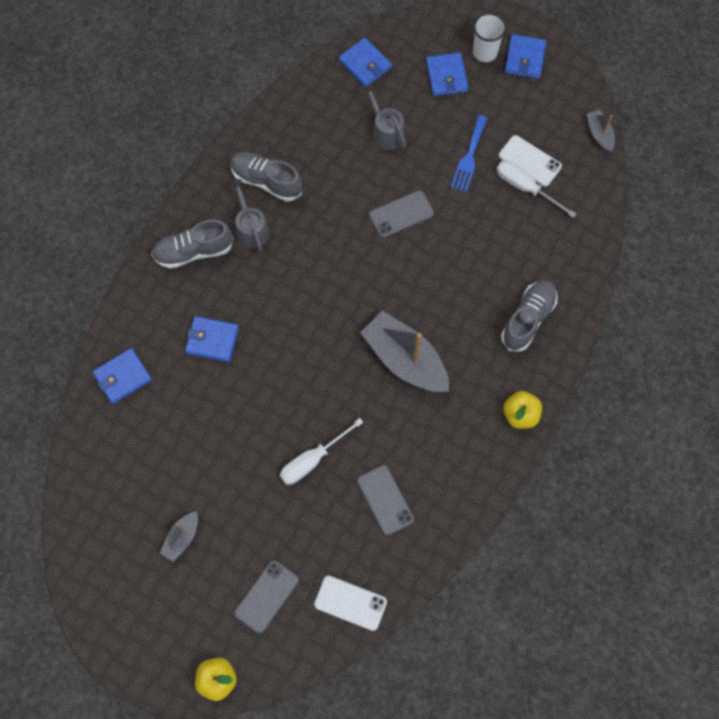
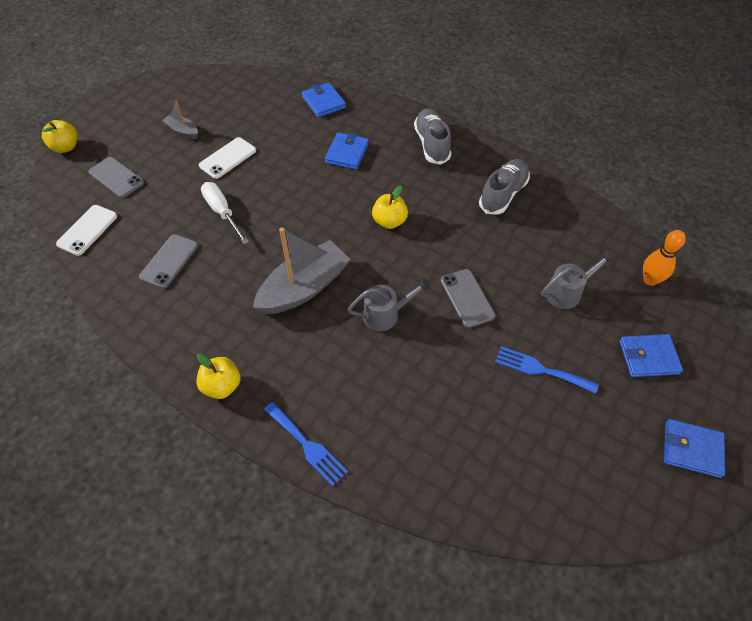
camera: 95 degrees right, 15 degrees down
grey watering can [230,179,269,252] -> grey watering can moved to [347,278,431,331]
blue wallet [339,38,392,86] -> orange bowling pin [643,230,686,286]
grey phone [357,465,414,535] -> grey phone turned 45 degrees counterclockwise [139,234,198,289]
white cup [473,13,507,62] -> none
white screwdriver [497,160,577,218] -> none
white phone [499,135,562,186] -> white phone moved to [199,137,256,179]
grey shoe [501,280,558,352] -> none
grey boat [587,110,615,152] -> none
none -> blue fork [264,402,348,487]
none -> yellow apple [372,186,408,229]

